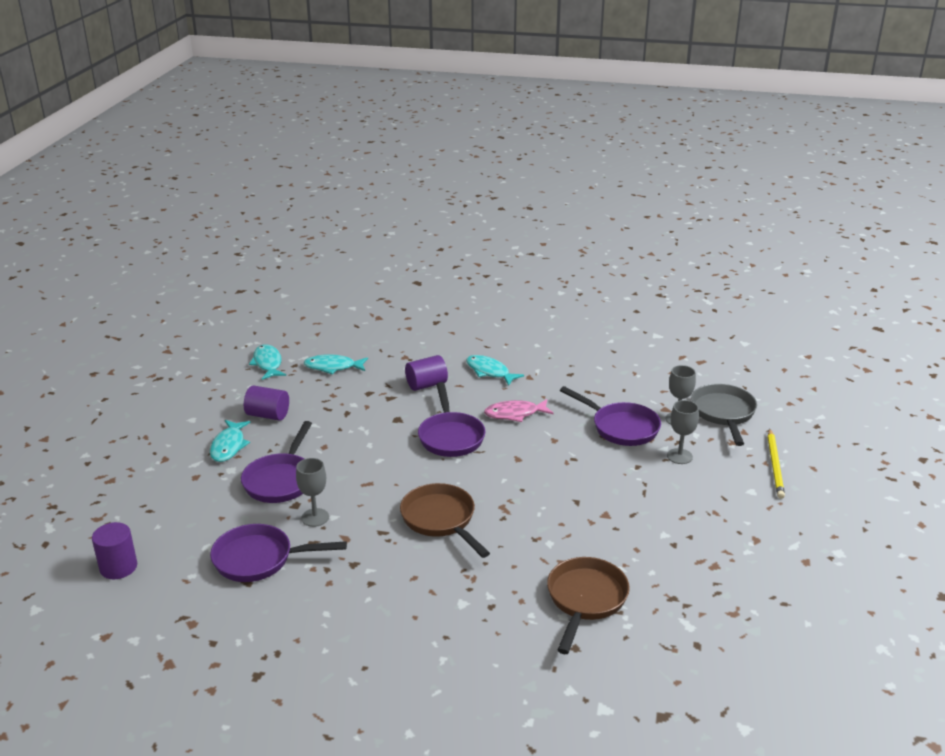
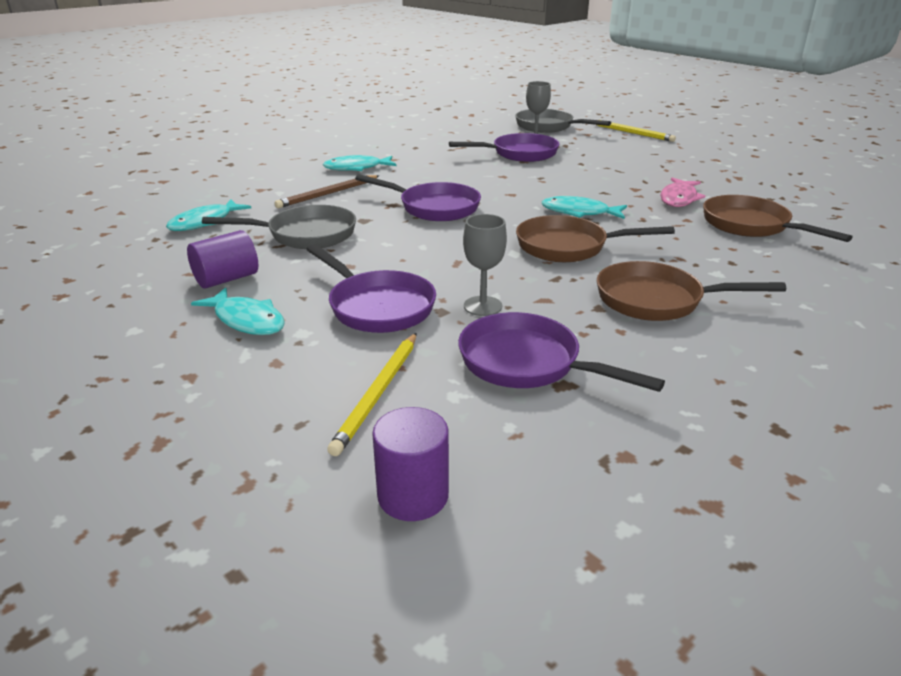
camera: 55 degrees left, 0 degrees up
purple pan [210,524,347,582] -> purple pan turned 90 degrees clockwise [458,312,665,392]
turquoise fish [249,344,286,380] -> turquoise fish moved to [542,196,627,219]
purple cylinder [405,355,448,391] -> brown pencil [274,175,379,208]
pink fish [484,399,554,422] -> pink fish moved to [660,178,705,207]
grey goblet [667,400,699,464] -> none
none -> grey pan [202,205,356,249]
none -> yellow pencil [327,333,417,456]
none -> brown pan [597,261,786,321]

